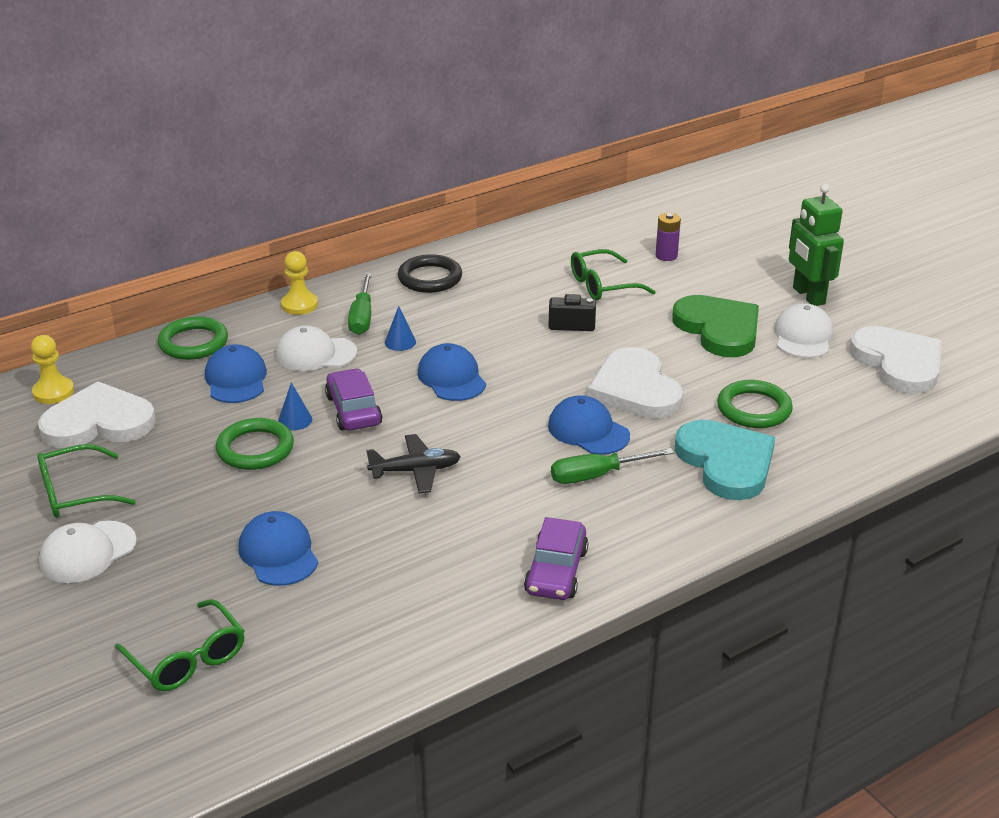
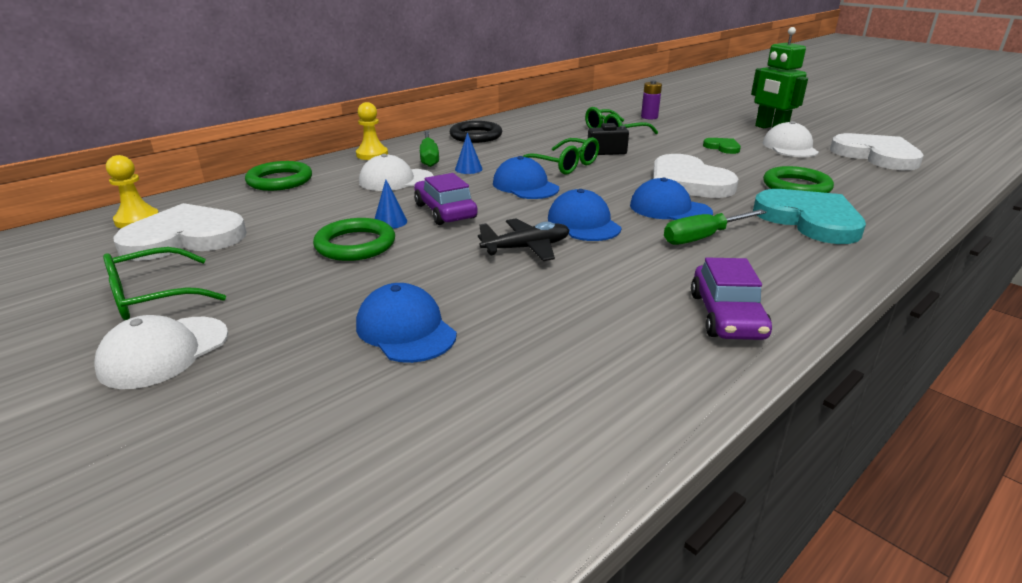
camera: 10 degrees left, 5 degrees down
green glasses [115,599,245,691] -> green glasses moved to [523,137,599,175]
blue cap [205,344,267,403] -> blue cap moved to [548,189,622,241]
green heart [672,295,759,357] -> green heart [703,138,741,154], size x0.47

